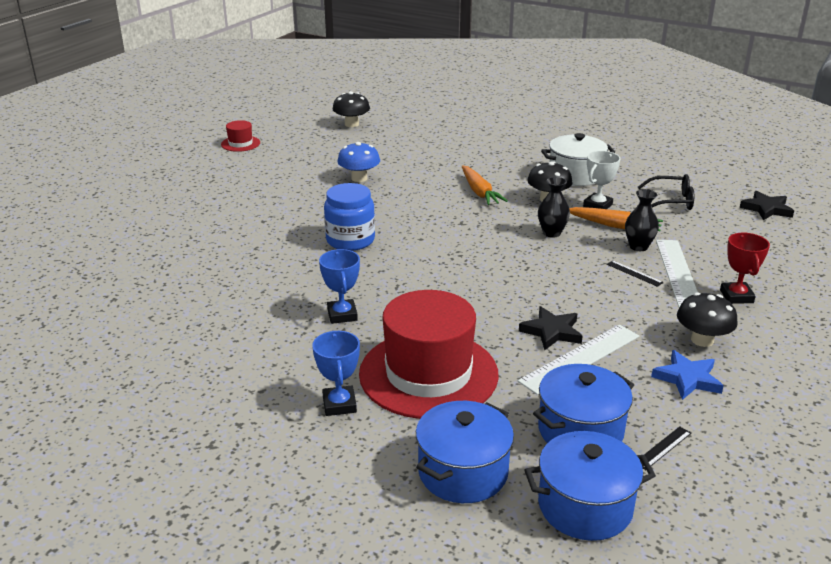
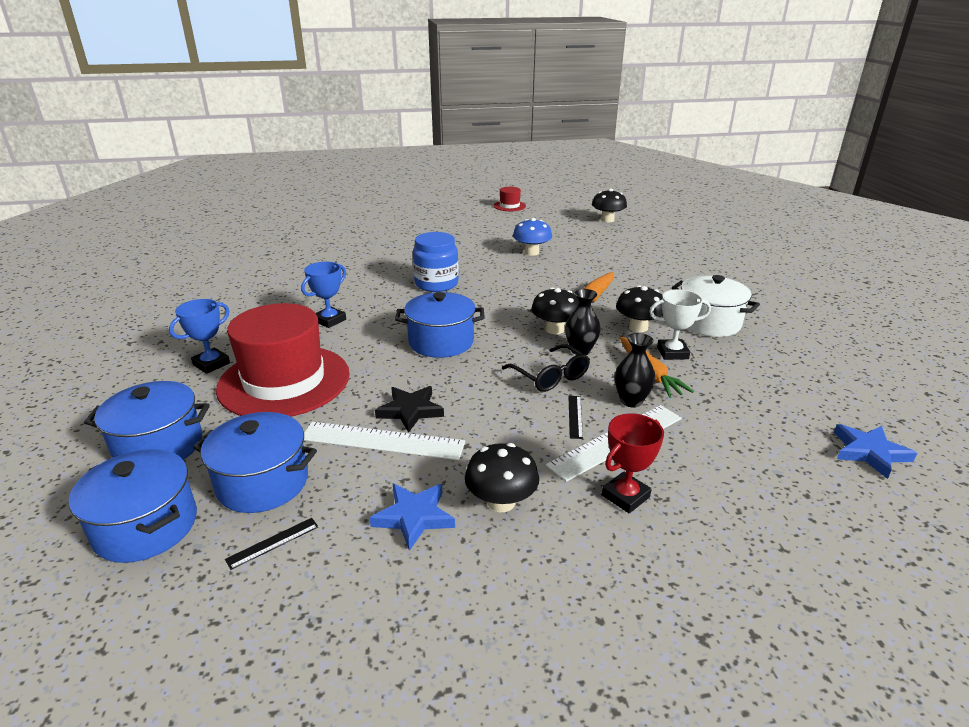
camera: 50 degrees right, 0 degrees up
black glasses [638,174,694,210] -> black glasses moved to [502,344,590,392]
black ruler [640,426,691,470] -> black ruler turned 45 degrees counterclockwise [225,518,318,570]
black star [739,191,794,220] -> blue star [834,424,917,479]
none -> blue pot [395,292,485,358]
none -> black mushroom [531,287,579,334]

